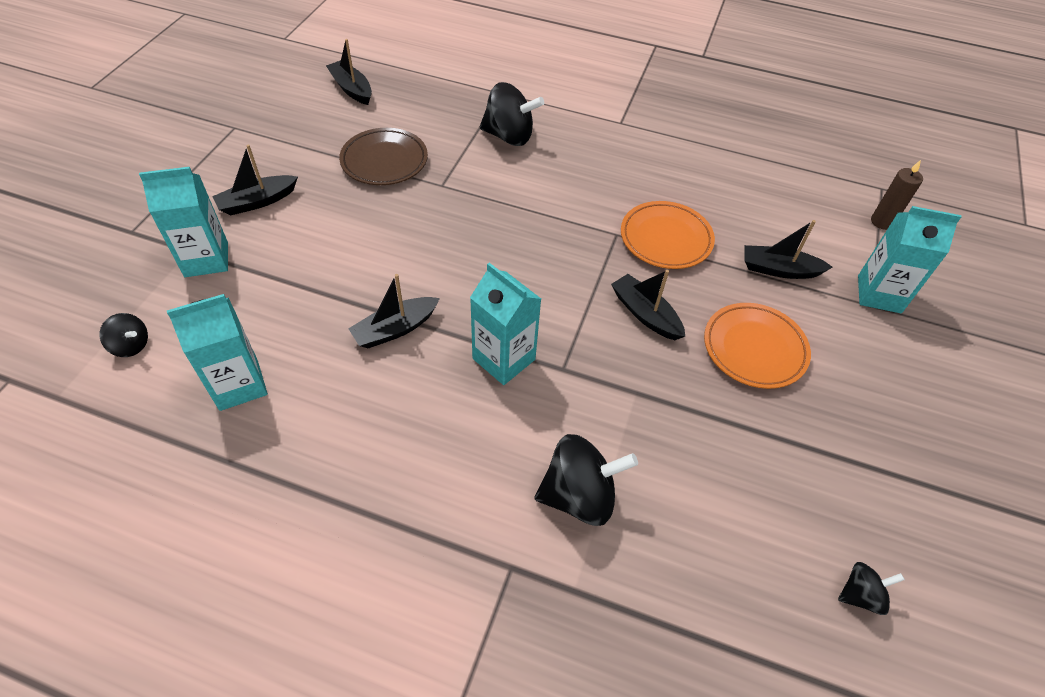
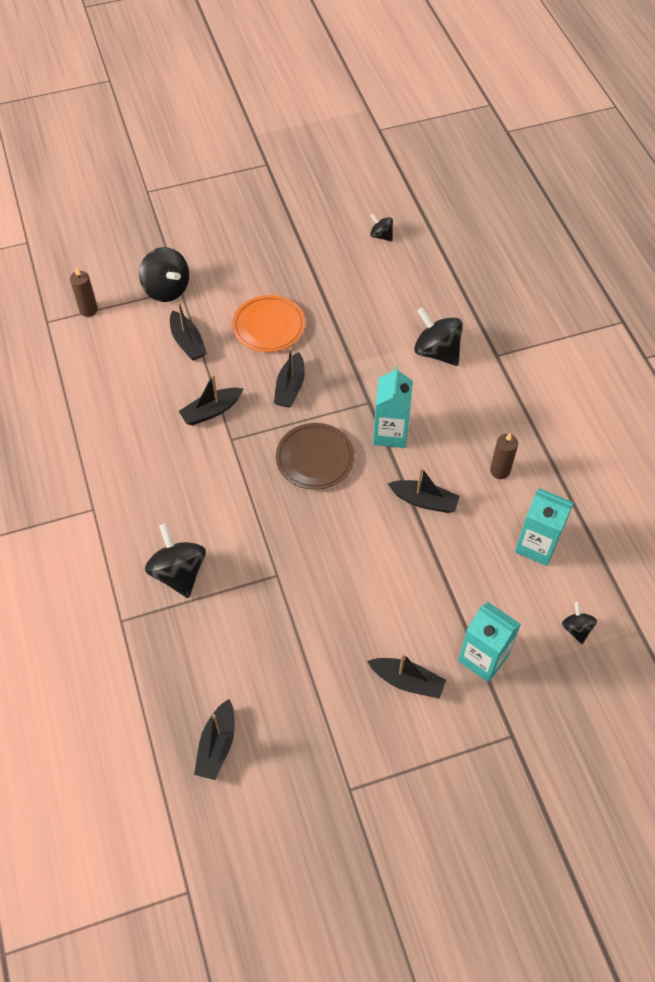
camera: 125 degrees left, 5 degrees up
brown plate [339,128,428,185] -> brown plate moved to [276,423,355,490]
orange plate [621,201,715,269] -> black boat [178,374,243,426]
turquoise carton [858,206,961,313] -> black spinning top [139,247,189,302]
none -> brown candle [490,433,518,479]

